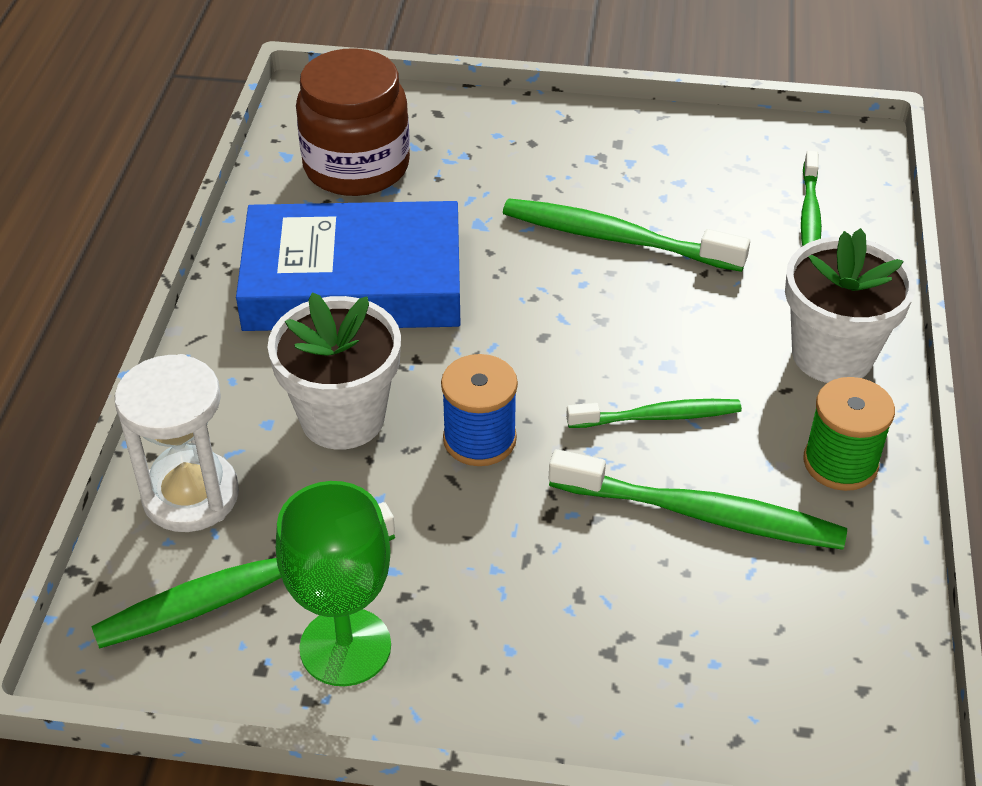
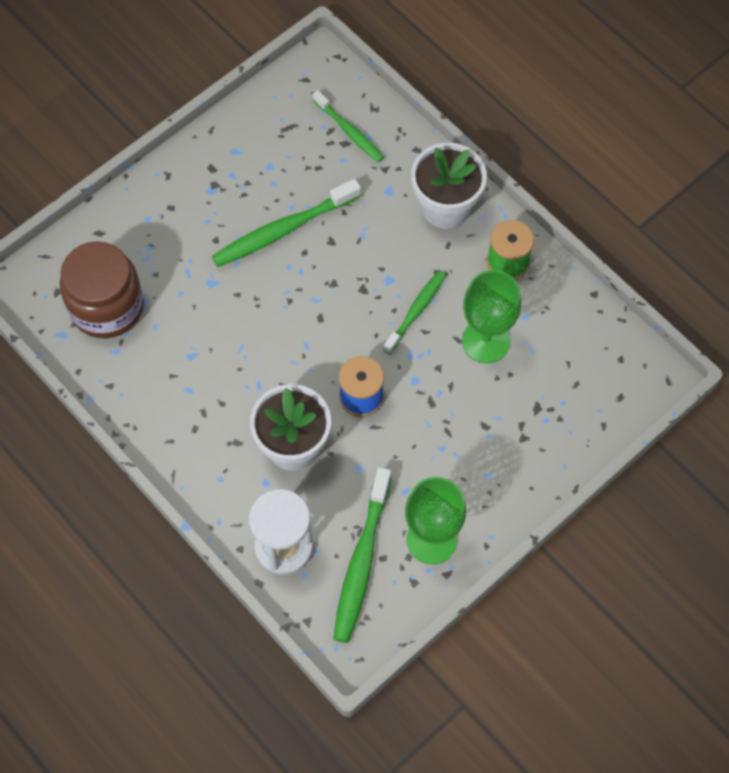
camera: 50 degrees left, 20 degrees up
blue book [236,201,461,331] -> none
green toothbrush [549,449,847,550] -> green goblet [462,270,521,363]

